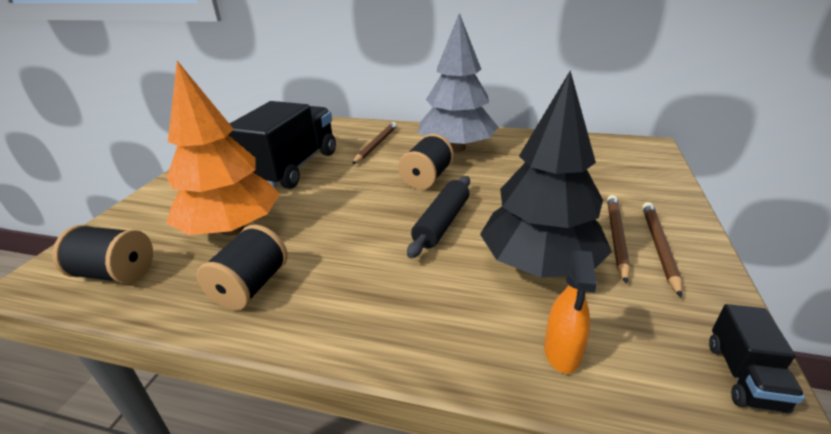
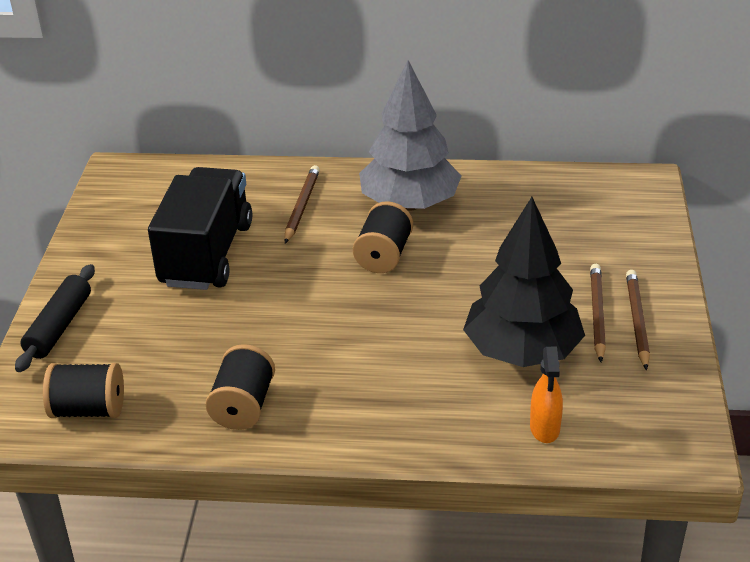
camera: 10 degrees left, 5 degrees up
orange tree [166,61,280,236] -> none
black rolling pin [407,176,470,258] -> black rolling pin moved to [15,264,95,372]
black truck [709,304,805,413] -> none

